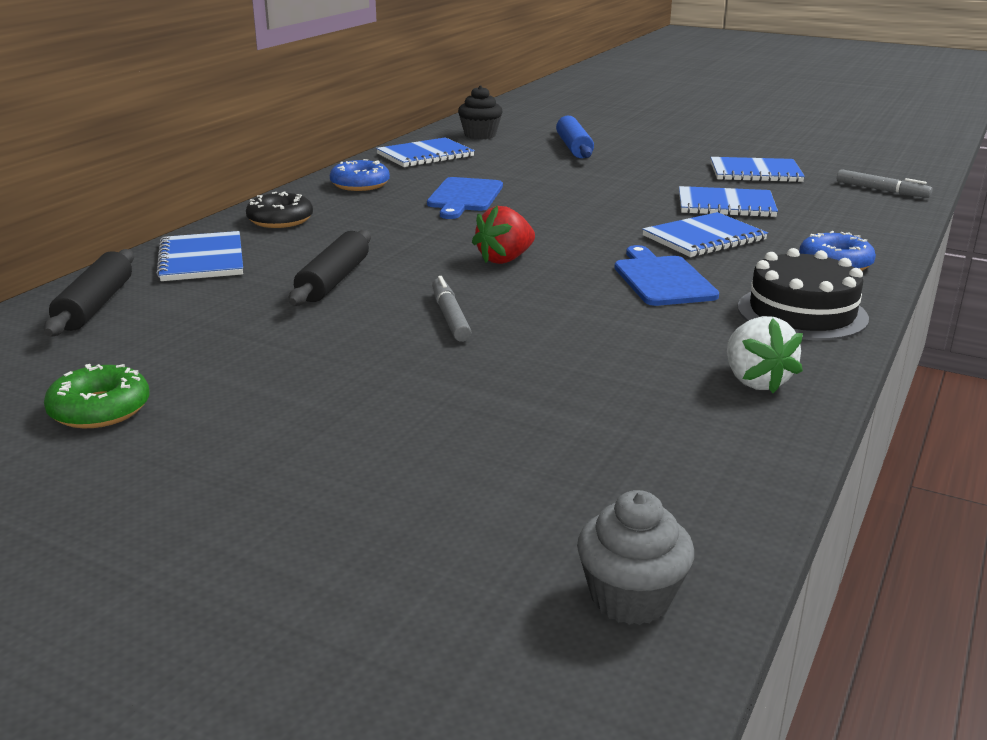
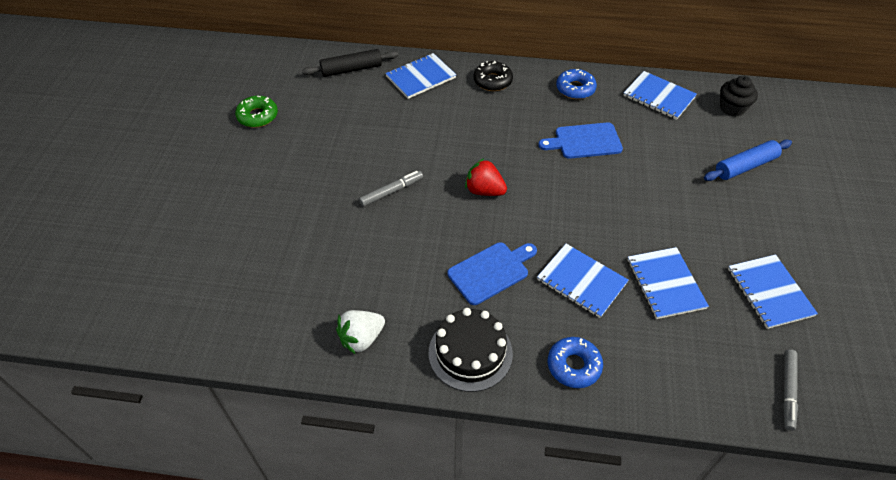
camera: 70 degrees right, 25 degrees up
black rolling pin [289,229,371,306] -> none
grey cupcake [577,490,694,625] -> none

